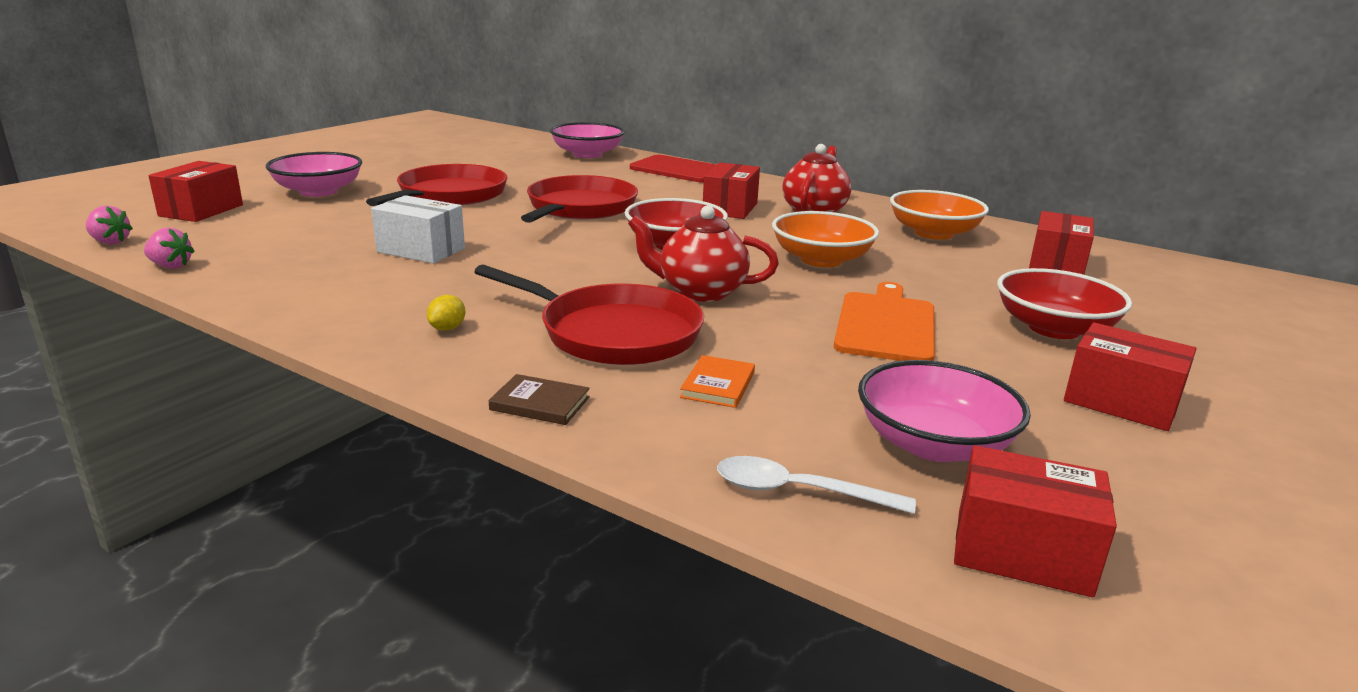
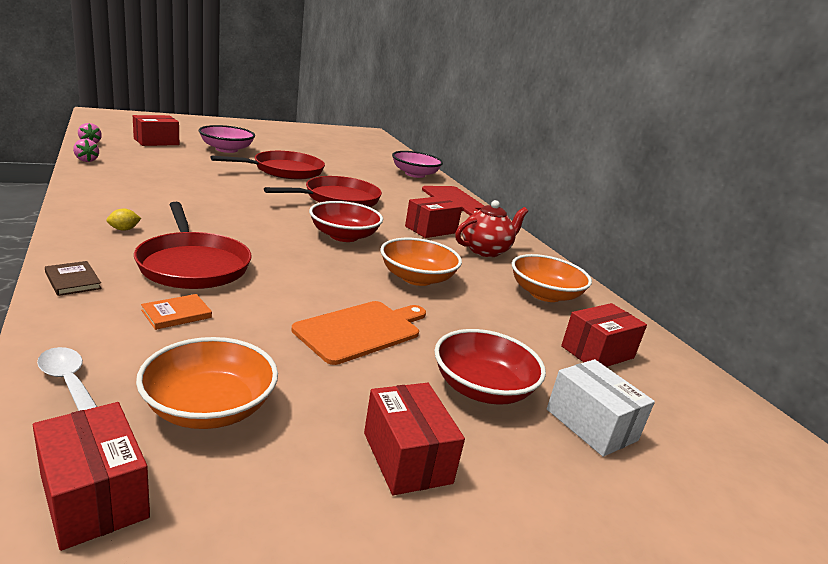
camera: 30 degrees right, 0 degrees up
white box [371,195,465,264] -> white box moved to [547,359,655,457]
red teapot [628,205,779,302] -> none
pink bowl [858,360,1031,462] -> orange bowl [136,337,278,429]

